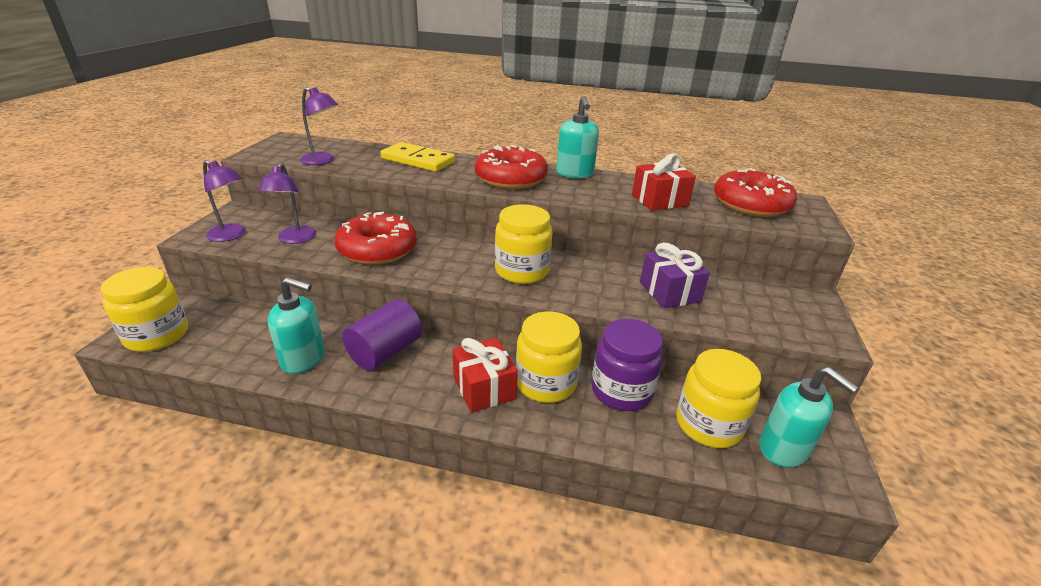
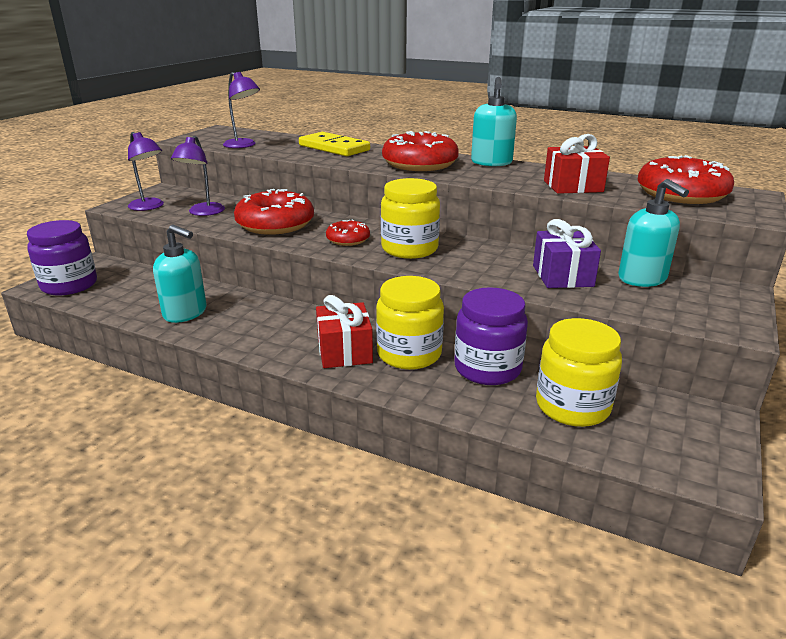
camera: 15 degrees right, 5 degrees down
yellow jar [100,267,188,352] -> purple jar [27,220,97,295]
purple cylinder [342,299,422,371] -> none
turquoise soap dispenser [759,367,858,468] -> turquoise soap dispenser moved to [618,179,689,287]
none -> red donut [326,219,370,246]

